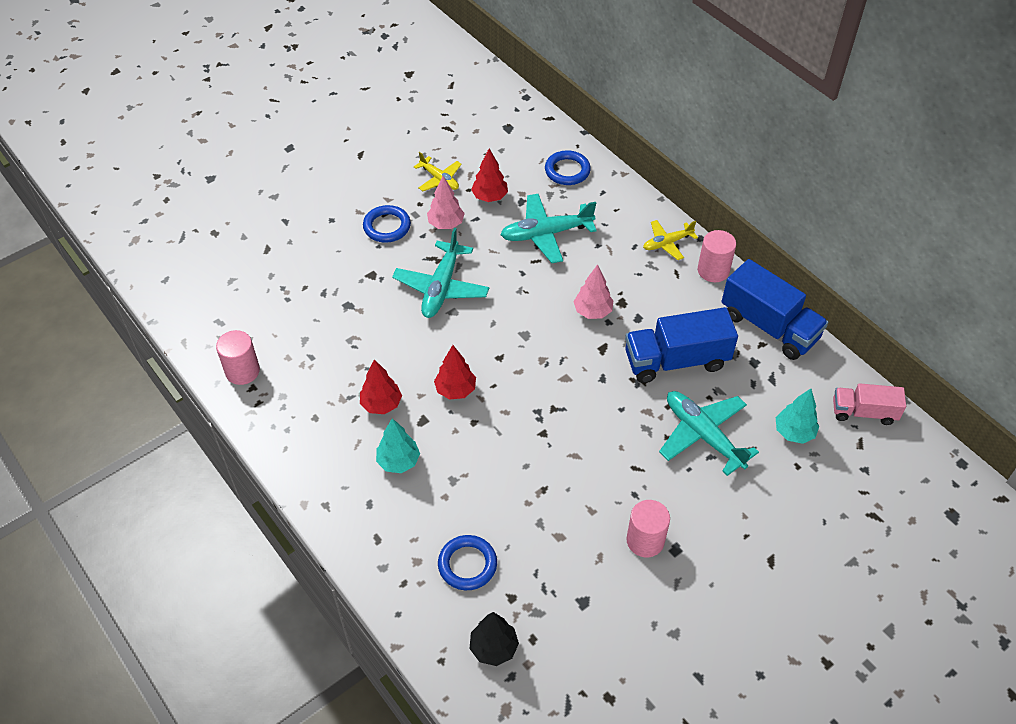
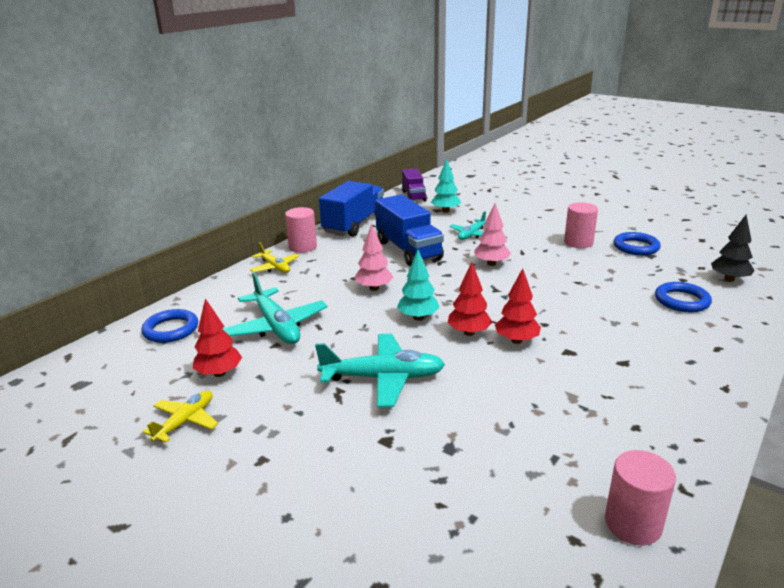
camera: 105 degrees left, 25 degrees down
red tree [360,359,402,414] -> red tree moved to [448,262,492,336]
blue ring [363,205,411,243] -> blue ring moved to [613,232,661,255]
turquoise tree [376,418,420,473] -> turquoise tree moved to [397,250,440,320]
pink tree [427,176,465,229] -> pink tree moved to [474,203,511,266]
turquoise plane [659,391,759,476] -> turquoise plane [449,211,486,240], size x0.59
pink truck [833,383,906,425] -> purple truck [402,168,427,201]

